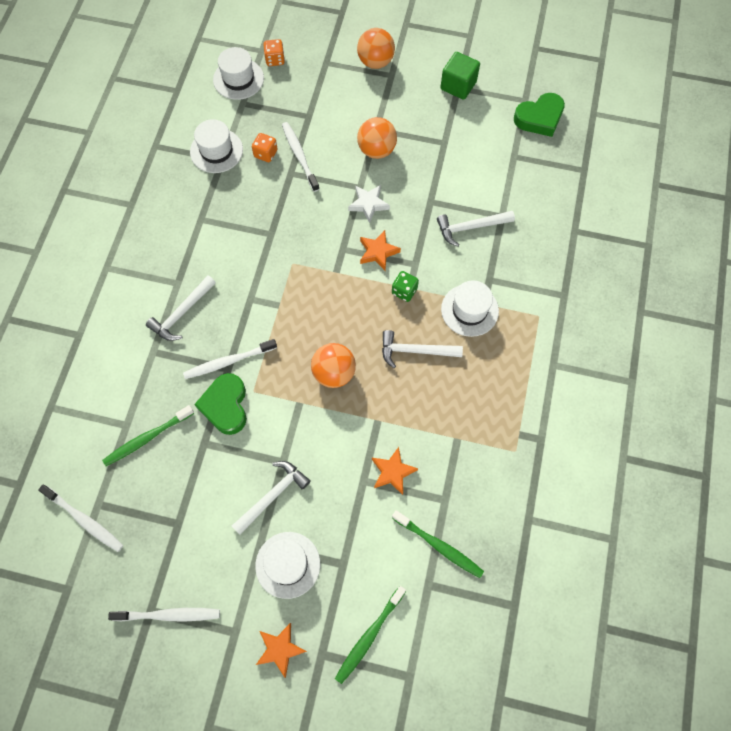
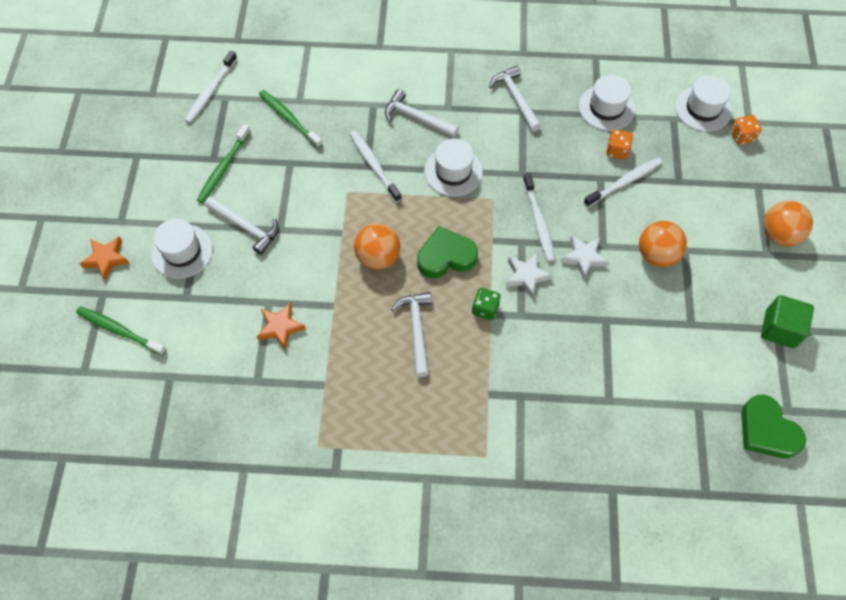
camera: 80 degrees right, 5 degrees down
white toothbrush [108,608,220,622] -> white toothbrush moved to [523,173,555,262]
green heart [194,373,247,435] -> green heart moved to [417,226,478,278]
orange star [360,230,401,270] -> white star [505,253,553,298]
green toothbrush [392,510,484,578] -> green toothbrush moved to [197,124,251,203]
white hammer [437,211,515,247] -> white hammer moved to [489,66,541,131]
white hat [441,280,499,337] -> white hat moved to [424,138,483,196]

